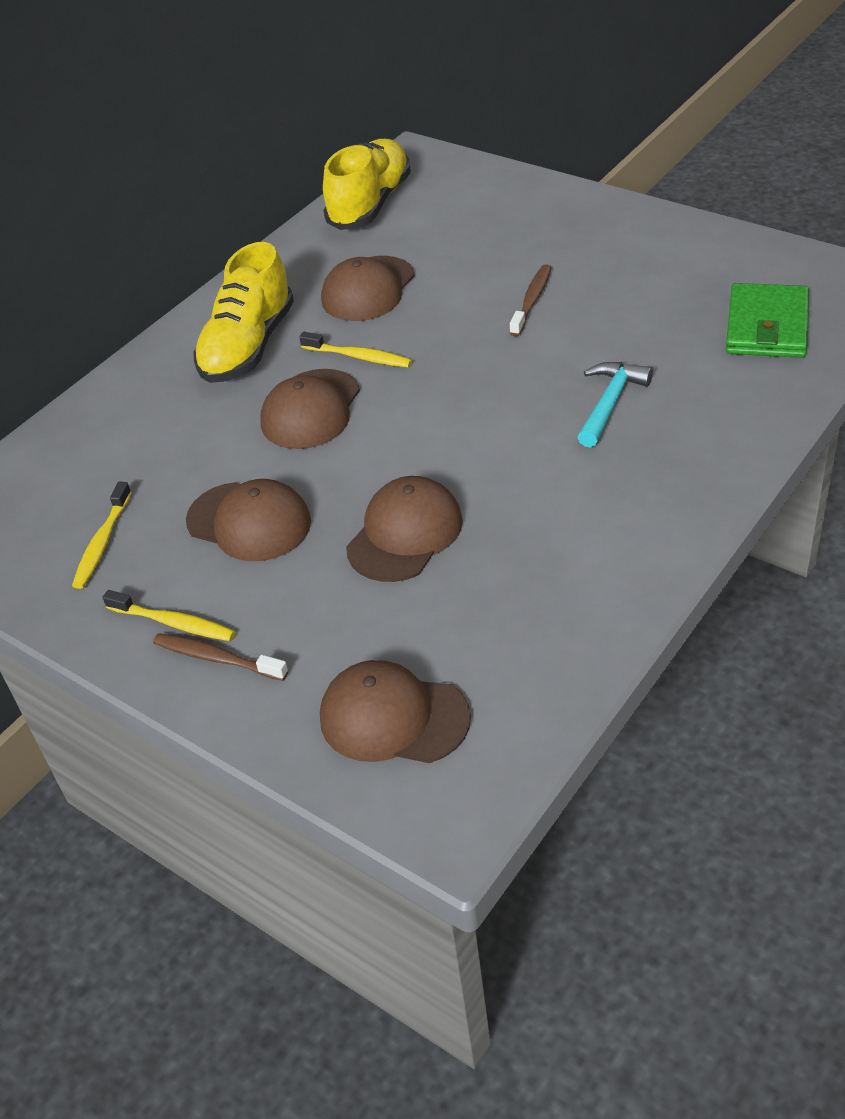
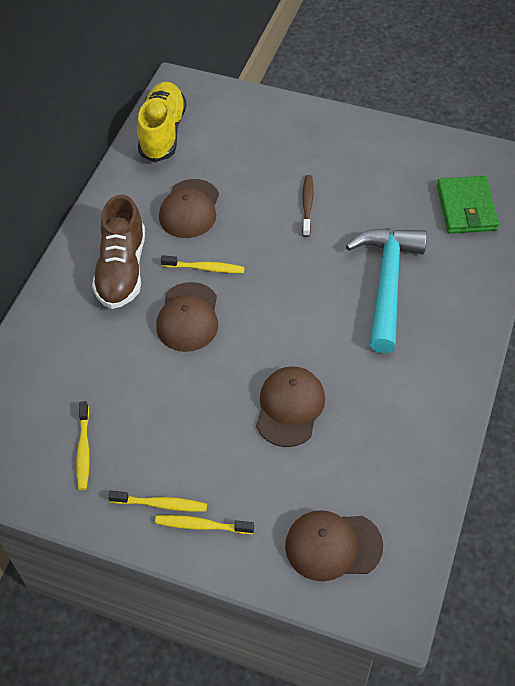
camera: 20 degrees left, 10 degrees up
brown toothbrush [153,633,288,681] -> yellow toothbrush [155,515,254,534]
brown cap [186,479,311,561] -> none
yellow shoe [194,242,294,383] -> brown shoe [92,194,145,309]
turquoise hammer [578,362,653,448] -> turquoise hammer [346,228,427,353], size x1.83

